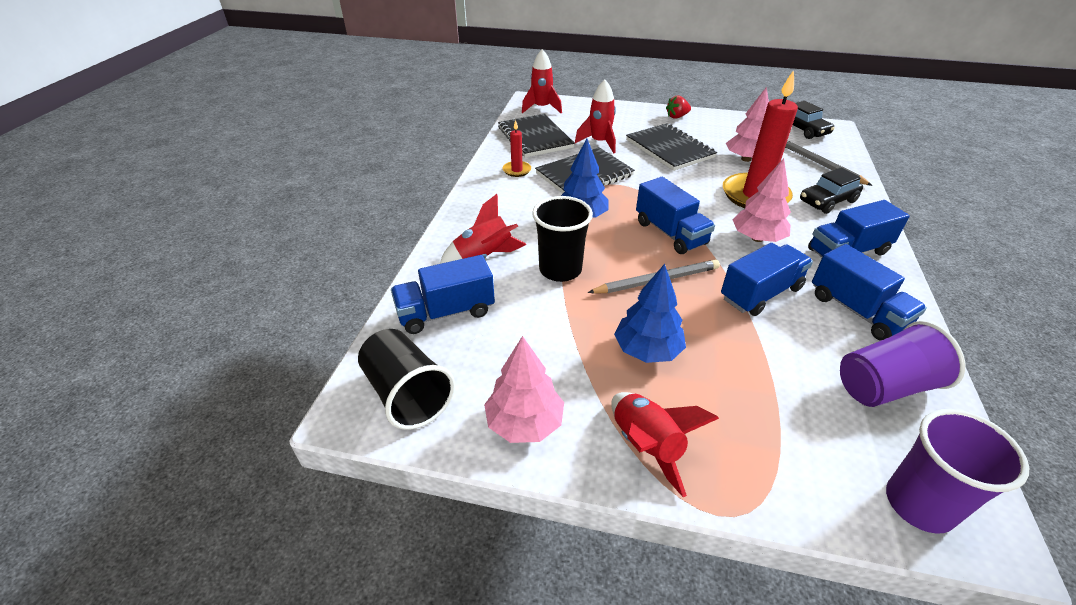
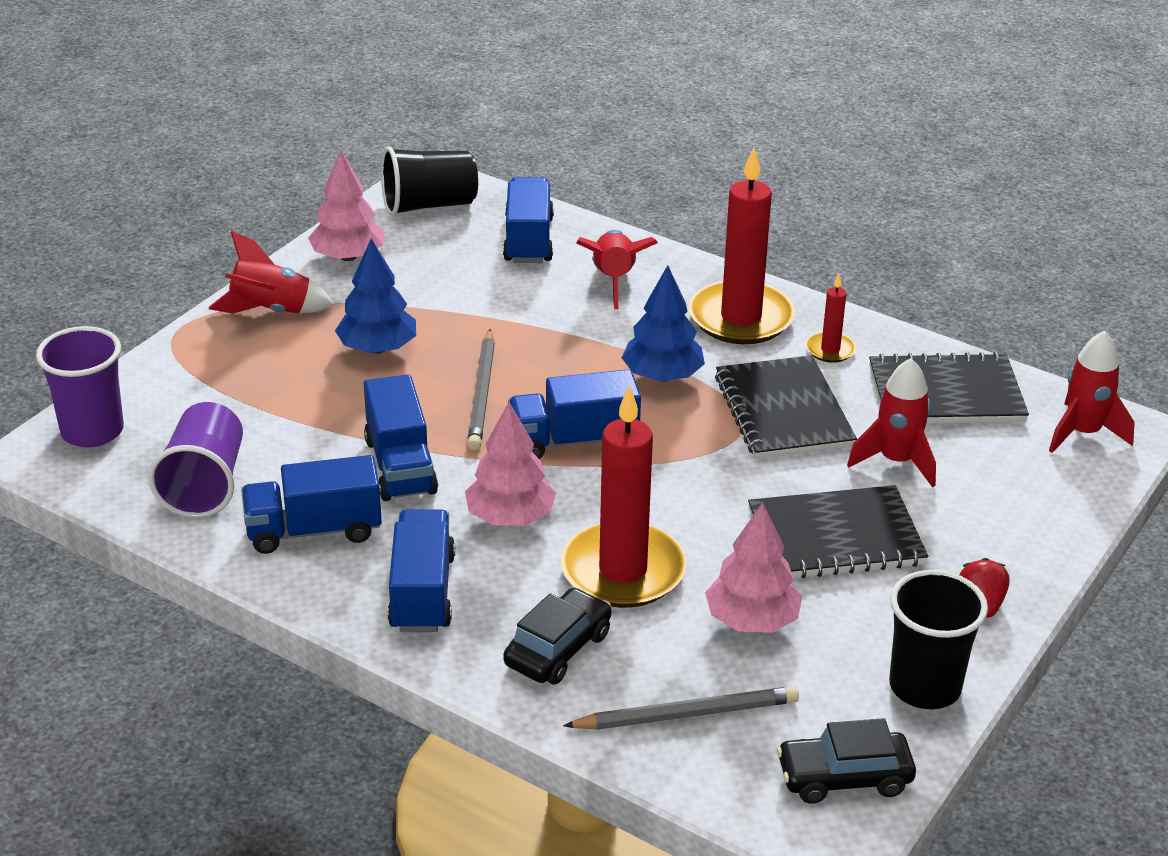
camera: 110 degrees right, 5 degrees down
black cup [532,196,593,282] -> black cup moved to [889,570,988,709]
black car [800,168,863,214] -> black car turned 45 degrees clockwise [503,588,611,684]
none -> red candle [689,147,795,344]

